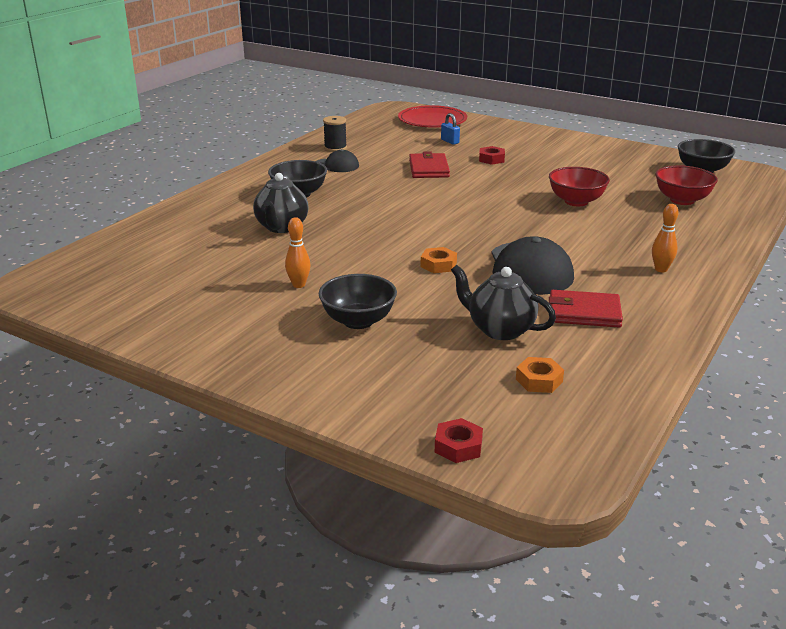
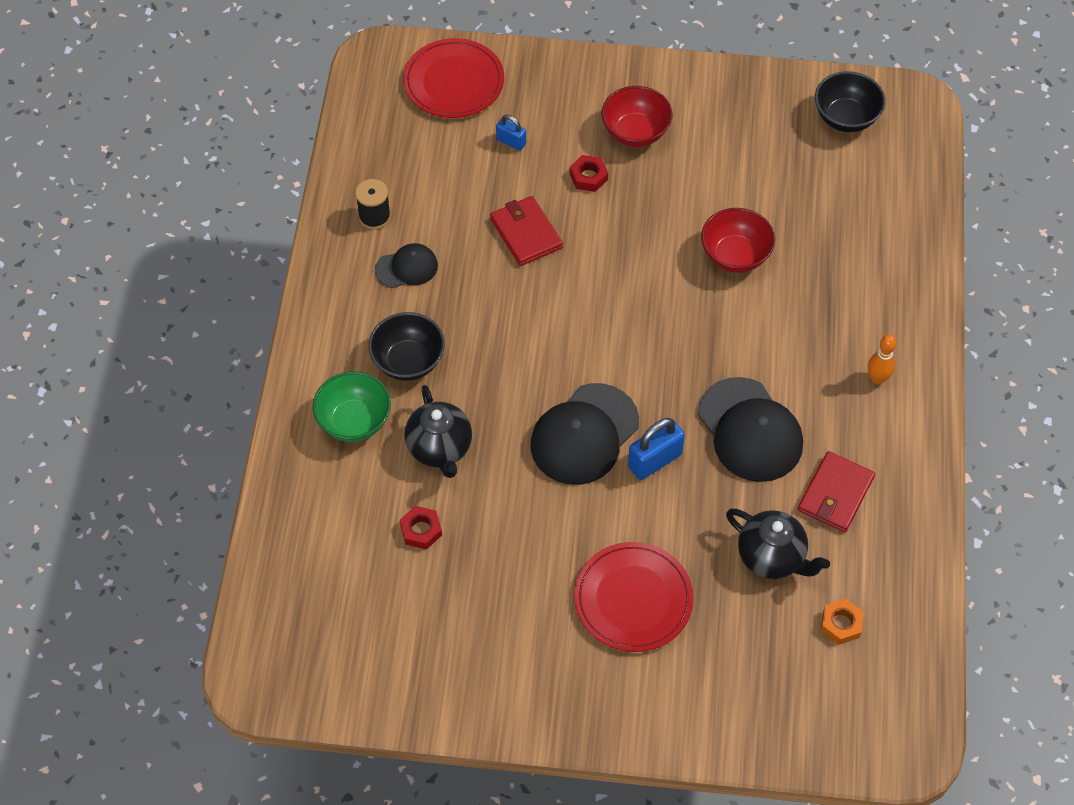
camera: 25 degrees left, 30 degrees up
orange bowling pin [285,217,311,288] -> none
black bowl [319,274,397,329] -> red plate [574,542,694,652]
orange nut [421,247,457,273] -> blue padlock [628,418,685,480]
red nut [435,418,483,463] -> red nut moved to [400,506,442,549]
black teapot [451,265,556,340] -> black teapot turned 150 degrees counterclockwise [726,509,830,579]
red wallet [549,290,623,327] -> red wallet turned 45 degrees counterclockwise [798,451,875,532]
red bowl [656,165,718,205] -> red bowl moved to [602,86,672,147]
none -> green bowl [313,371,391,442]
none -> black cap [530,383,639,485]

